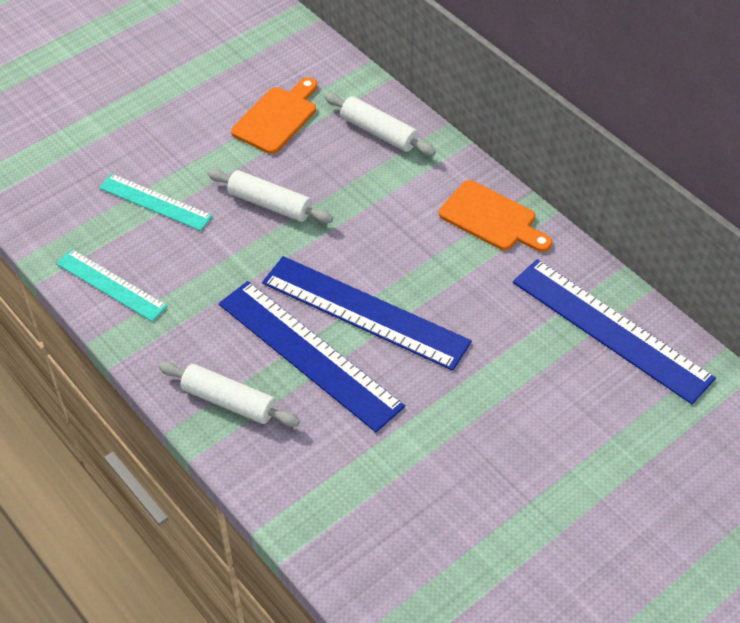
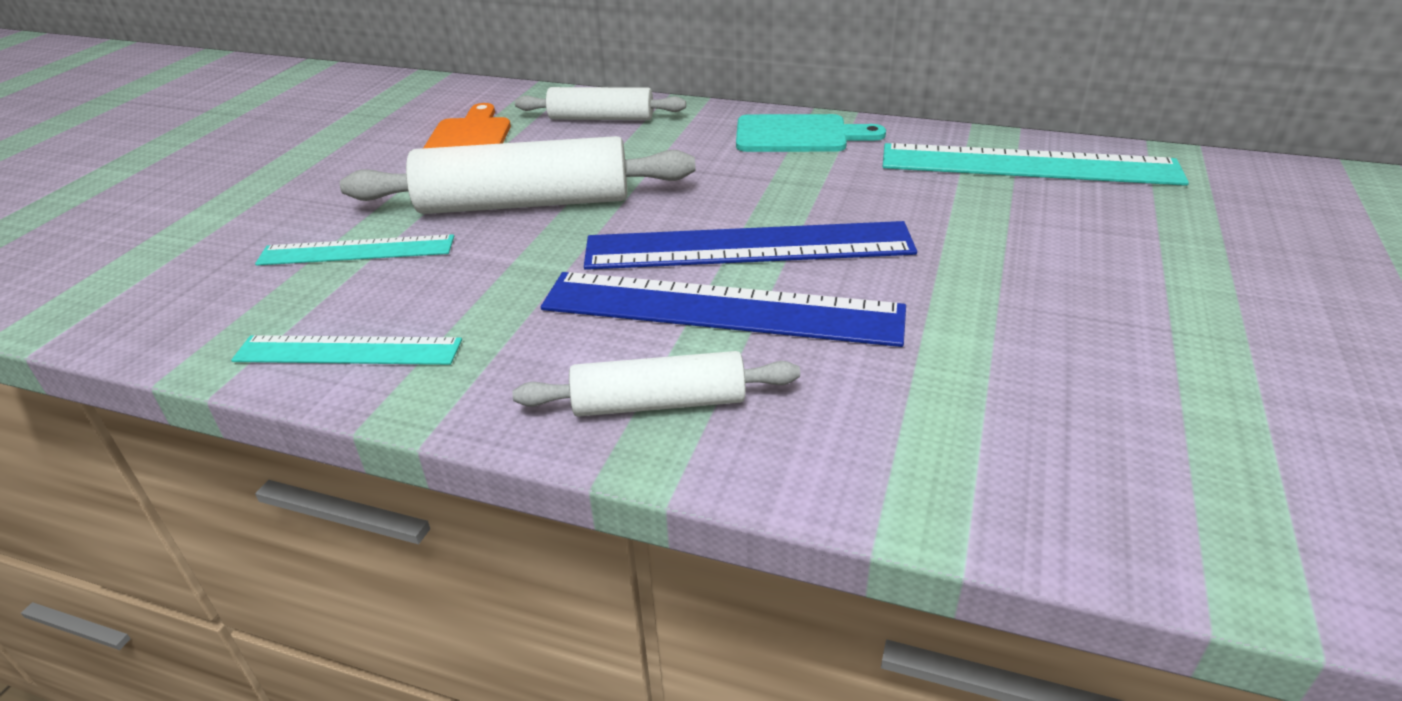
camera: 30 degrees left, 15 degrees down
white rolling pin [207,169,333,223] -> white rolling pin [340,136,695,214], size x1.69
orange cutting board [439,180,552,252] -> turquoise cutting board [736,114,886,152]
blue ruler [513,259,716,404] -> turquoise ruler [883,143,1189,186]

